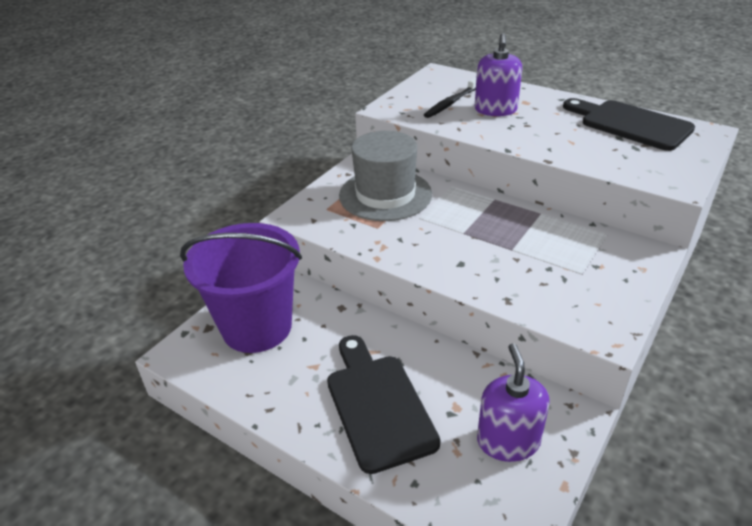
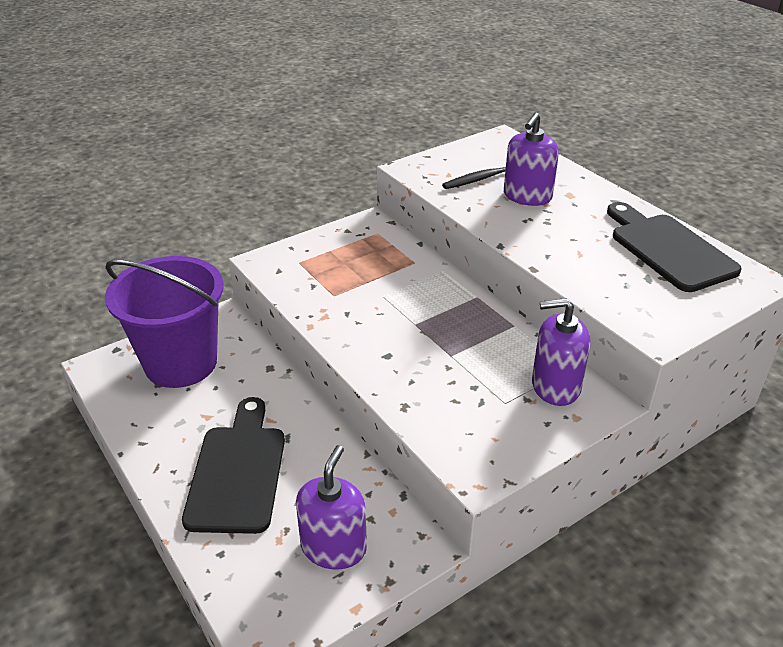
camera: 20 degrees right, 0 degrees up
grey hat [339,131,432,221] -> none
none -> purple soap dispenser [532,298,591,406]

